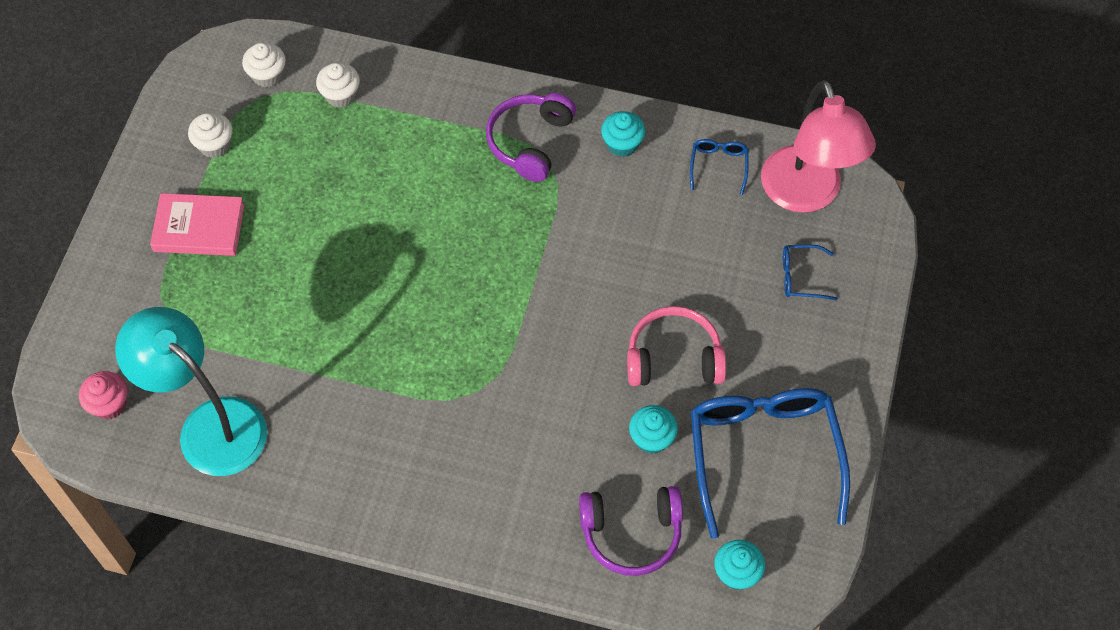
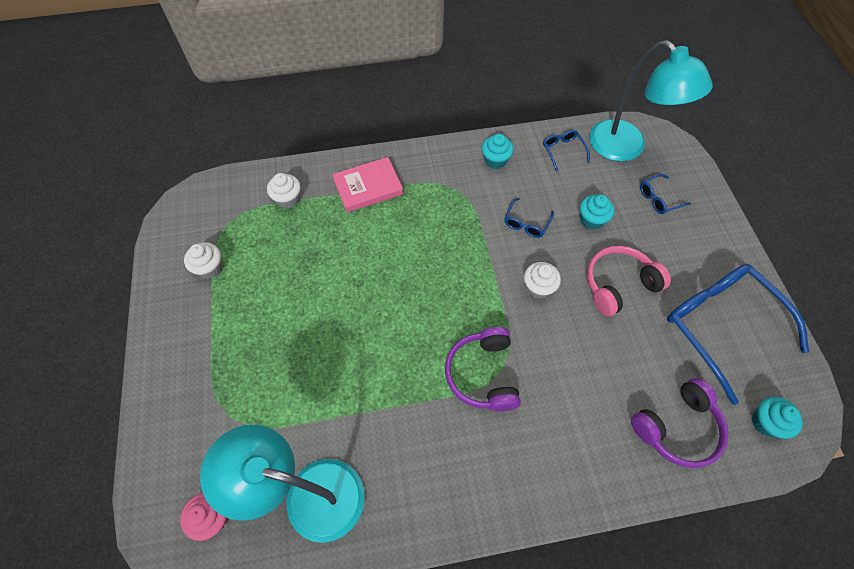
camera: 25 degrees left, 0 degrees up
pink book [150,193,245,256] -> pink book moved to [332,157,403,212]
white cupcake [242,43,286,88] -> white cupcake moved to [524,262,561,299]
purple headphones [486,93,576,182] -> purple headphones moved to [445,327,521,412]
turquoise cupcake [629,405,678,454] -> turquoise cupcake moved to [580,194,614,230]
pink lamp [761,80,876,213] -> turquoise lamp [589,40,713,161]
none -> blue glasses [504,198,554,238]

